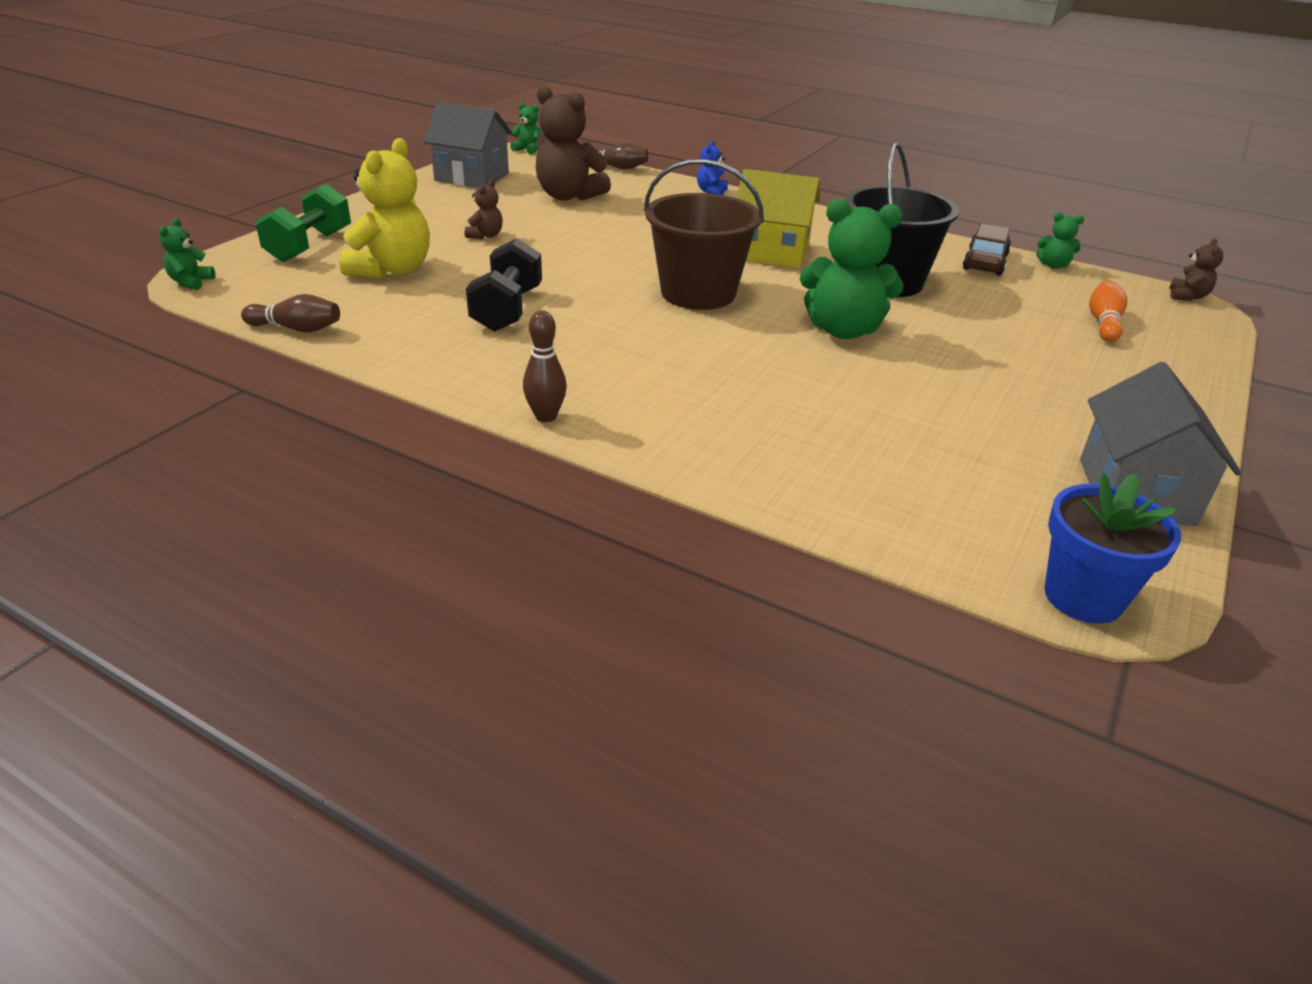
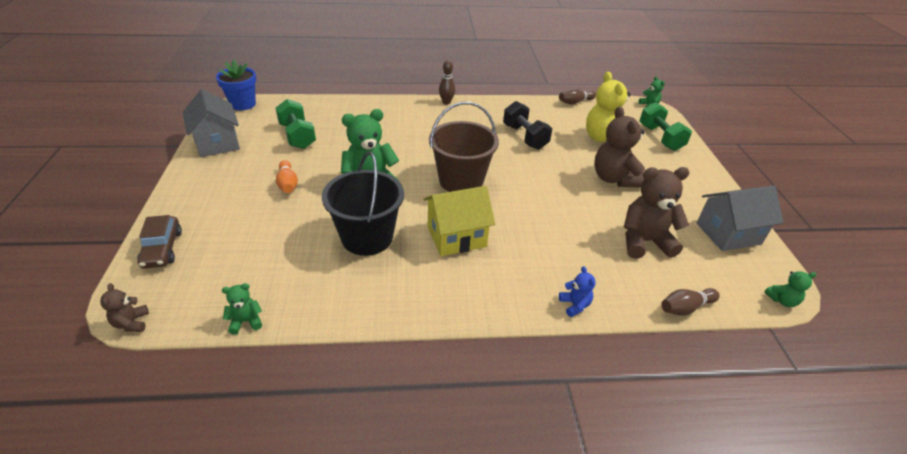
camera: 145 degrees right, 5 degrees up
brown teddy bear [465,180,503,239] -> brown teddy bear [595,106,645,188], size x2.12
brown car [963,223,1011,275] -> brown car moved to [137,215,182,269]
orange bowling pin [1089,280,1127,342] -> orange bowling pin moved to [276,160,298,193]
none -> green dumbbell [276,99,316,149]

